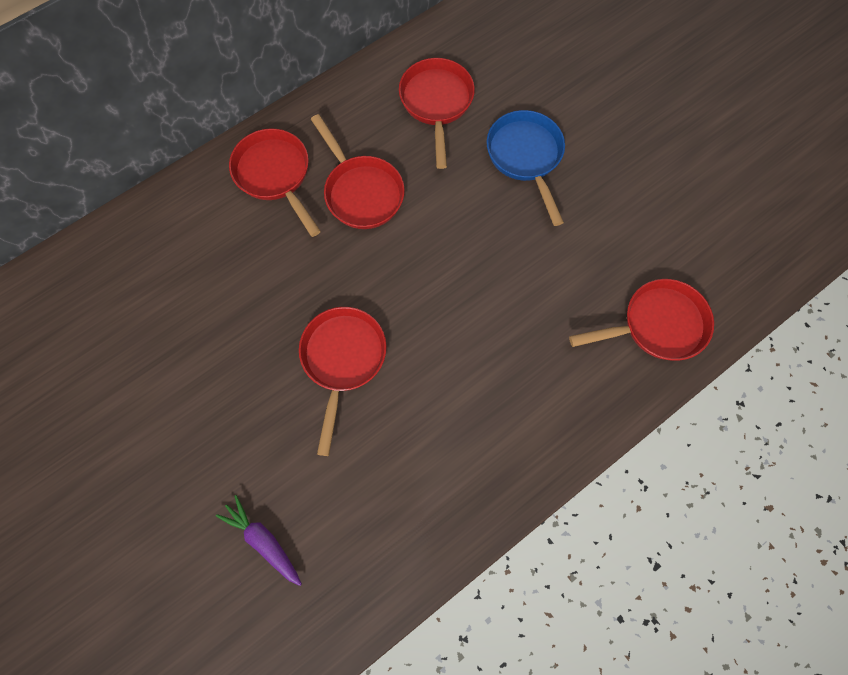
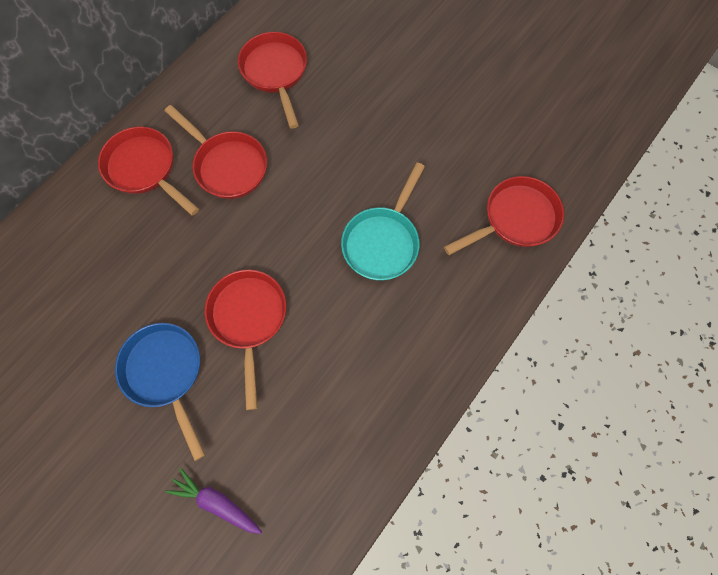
camera: 15 degrees left, 0 degrees up
blue pan [487,110,565,226] -> blue pan moved to [115,323,205,461]
none -> turquoise pan [341,162,425,281]

